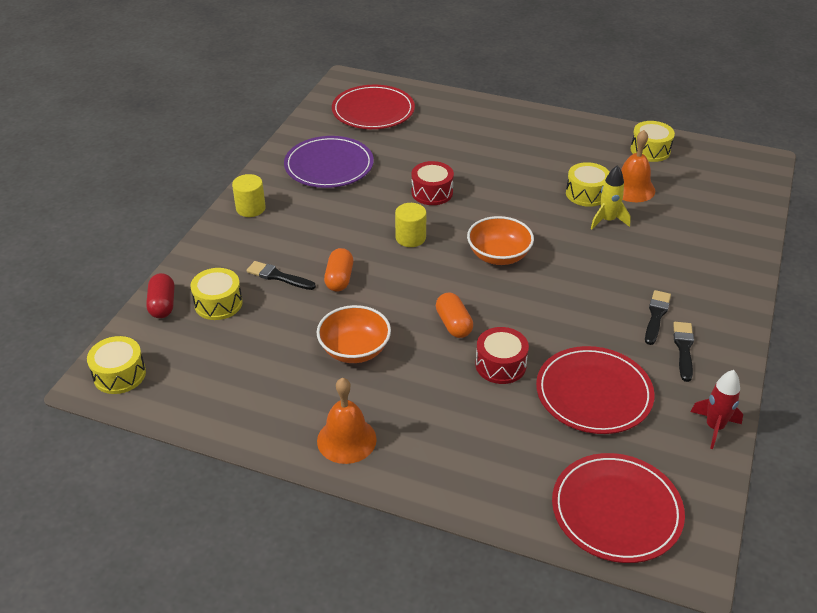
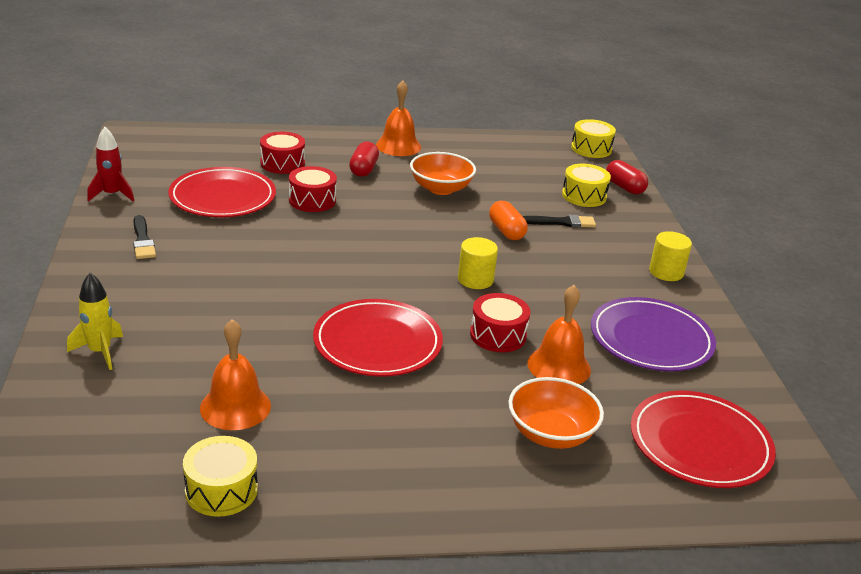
camera: 150 degrees right, 10 degrees down
orange capsule [436,292,473,338] -> none
orange bowl [467,216,534,265] -> orange bowl moved to [508,377,604,449]
red plate [552,453,685,563] -> red plate moved to [313,299,443,377]
yellow drum [566,162,610,207] -> none
yellow rocket [591,165,631,229] -> yellow rocket moved to [67,273,123,370]
black brush [645,290,671,345] -> none
none -> red drum [260,132,305,174]
none -> red capsule [349,142,379,177]
none -> orange bell [527,285,591,384]

